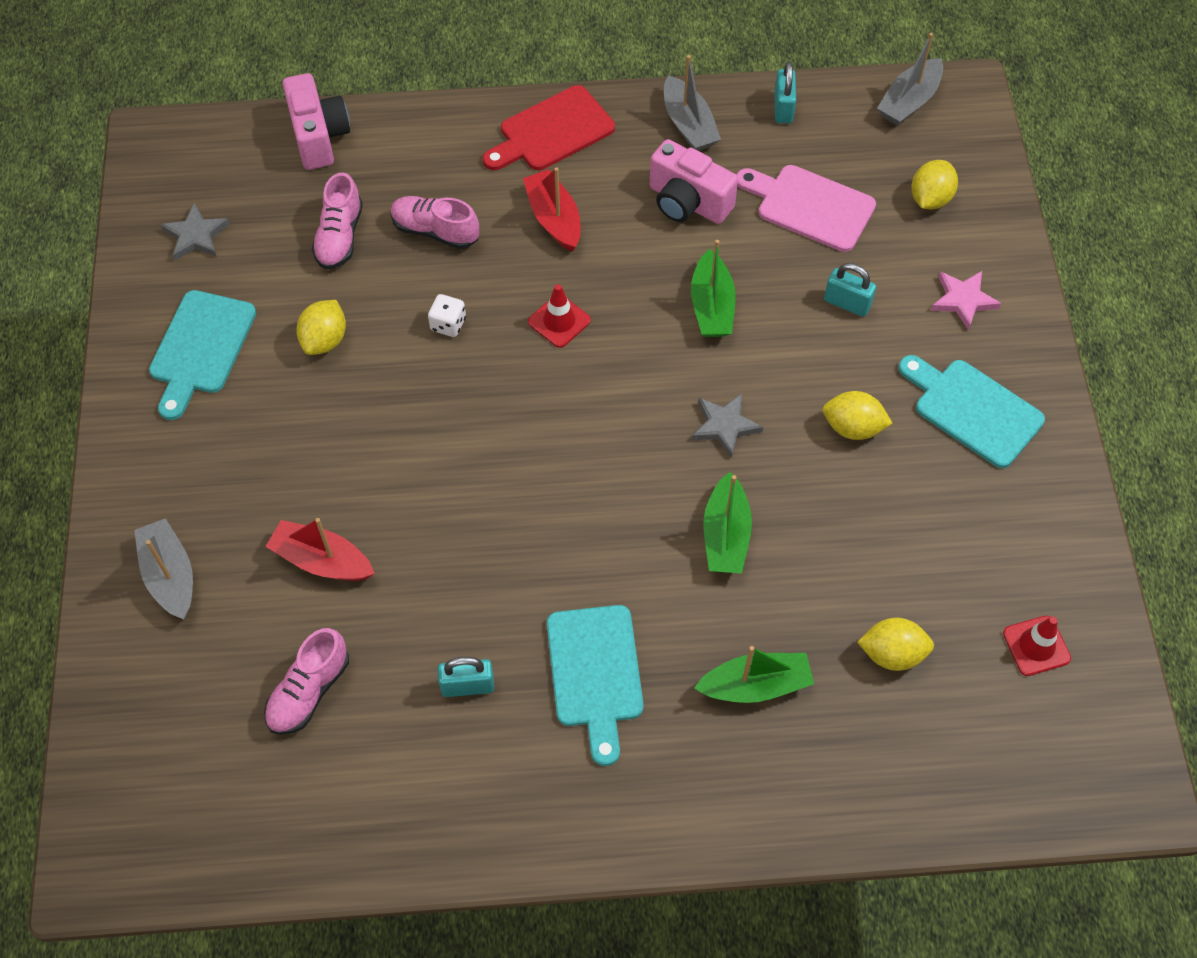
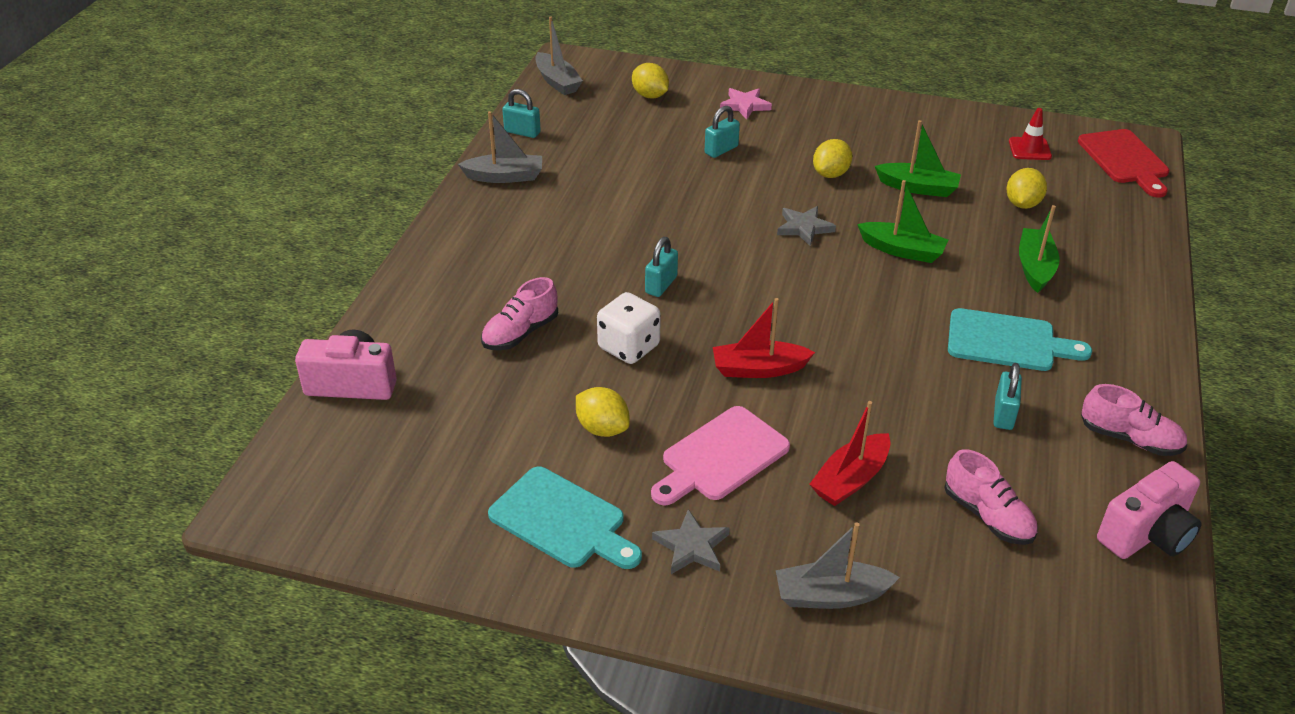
camera: 70 degrees left, 20 degrees down
grey star [161,202,230,261] -> grey star moved to [652,509,730,574]
pink shoe [312,173,363,270] -> pink shoe moved to [1081,384,1187,456]
white dice [428,294,466,337] -> white dice [597,292,661,364], size x1.70
red cutting board [483,85,615,170] -> red cutting board moved to [1078,129,1169,197]
red boat [523,167,581,251] -> red boat moved to [713,298,815,378]
red traffic cone [528,284,591,348] -> turquoise padlock [645,237,678,297]
pink camera [650,139,738,224] -> pink camera moved to [1097,461,1202,559]
green boat [691,240,736,337] -> green boat moved to [875,120,961,197]
pink cutting board [737,165,876,252] -> pink cutting board moved to [651,406,790,506]
turquoise cutting board [899,355,1045,468] -> none

